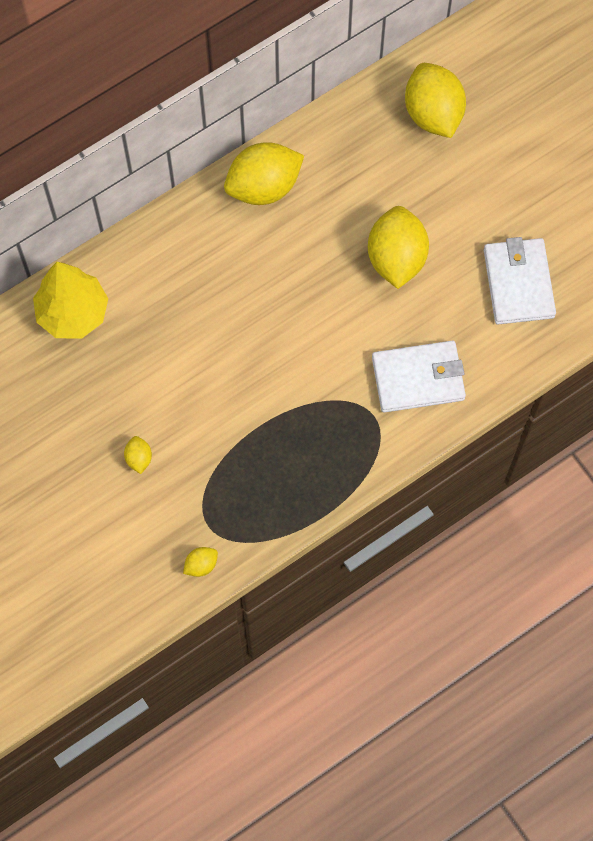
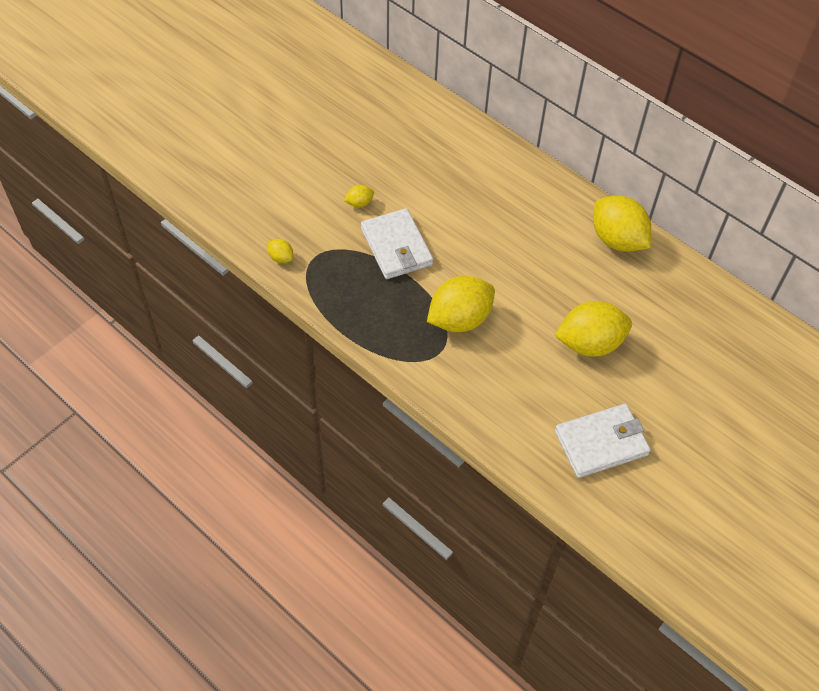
camera: 75 degrees right, 15 degrees down
yellow tree [33,262,108,338] -> none
white wallet [372,341,466,413] -> white wallet moved to [361,208,433,279]
yellow lemon [405,63,466,138] -> yellow lemon moved to [427,276,495,332]

